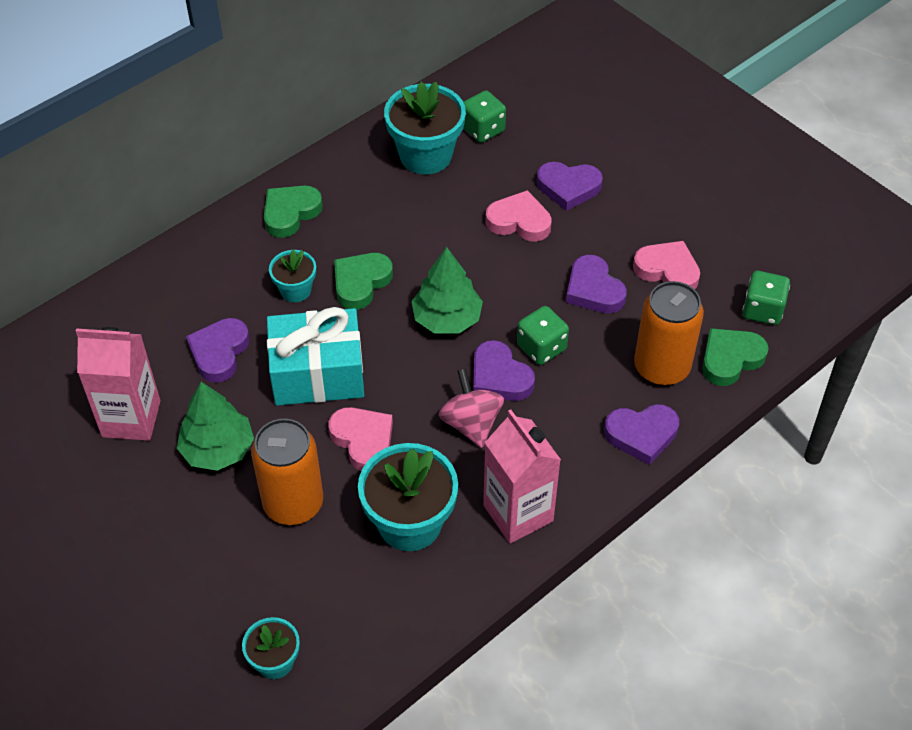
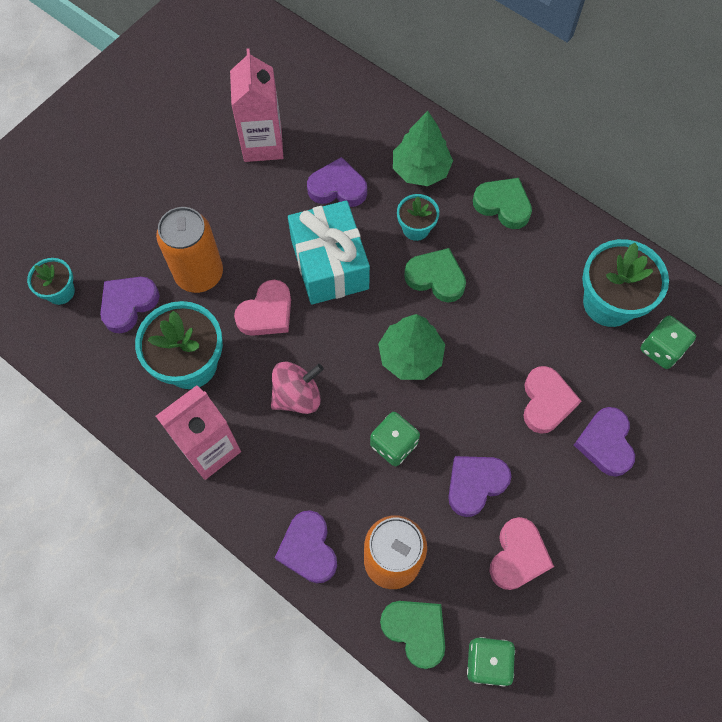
camera: 80 degrees right, 15 degrees up
green tree [177,382,254,471] -> green tree moved to [393,111,453,186]
purple heart [473,340,535,401] -> purple heart moved to [100,277,160,333]

